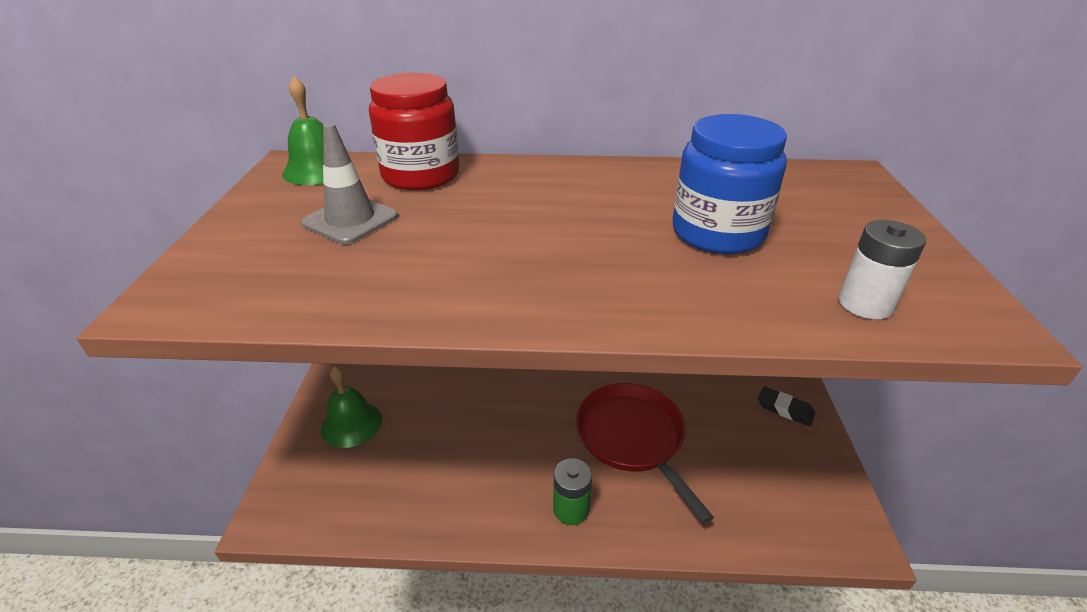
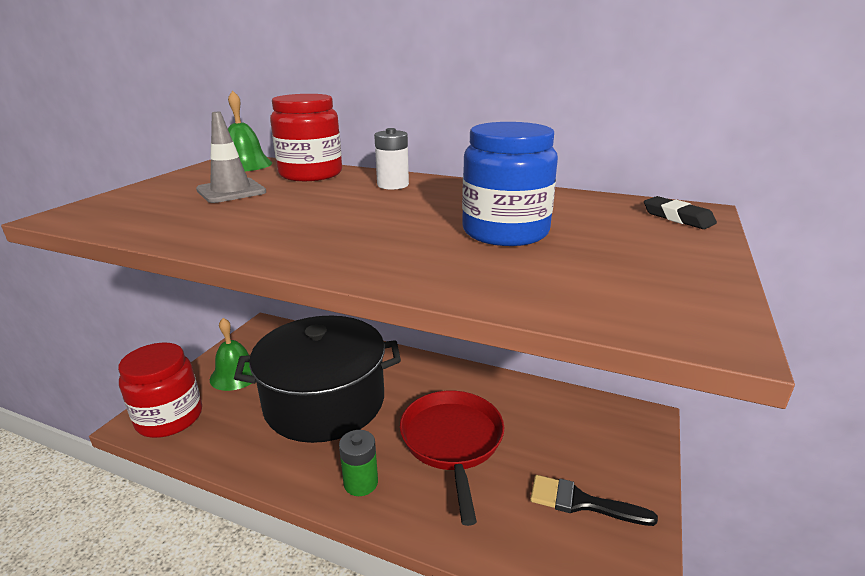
camera: 20 degrees right, 10 degrees down
black eraser [758,387,815,426] -> black eraser moved to [644,196,717,229]
white battery [838,220,926,319] -> white battery moved to [374,128,409,190]
none -> red jar [118,343,202,438]
none -> black pot [234,316,401,443]
none -> black brush [530,475,658,526]

